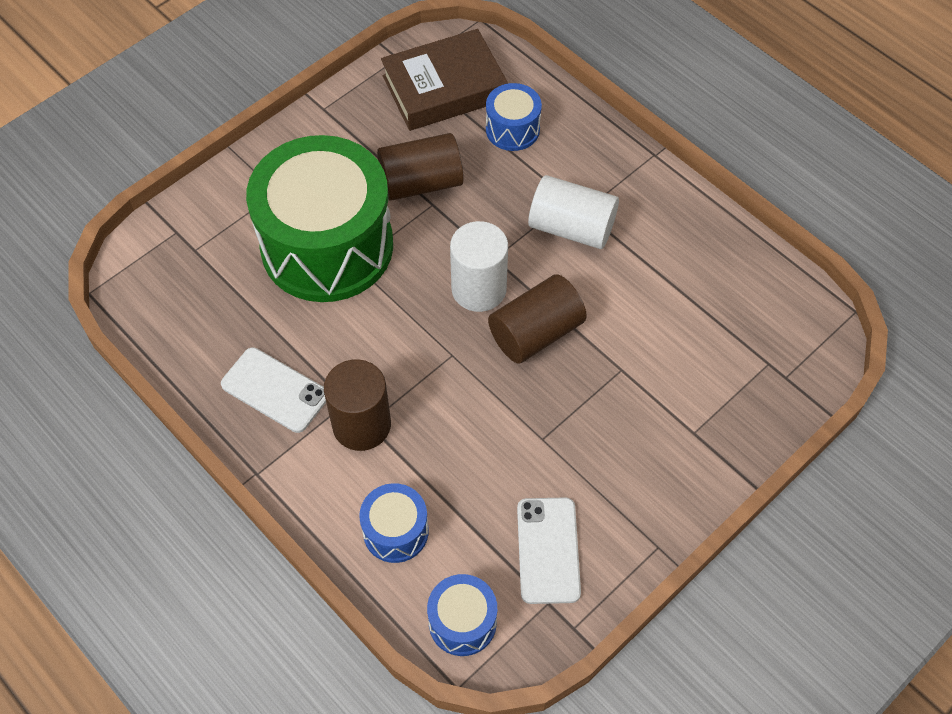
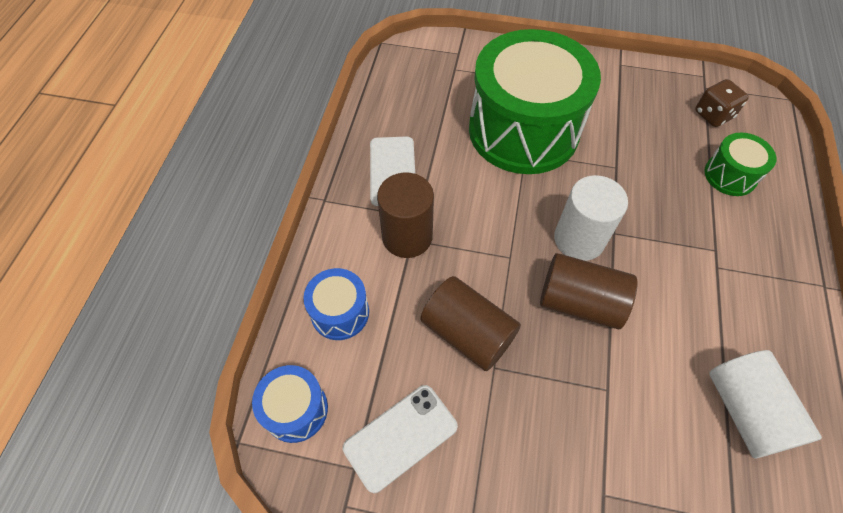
camera: 55 degrees right, 0 degrees up
brown cylinder [377,133,464,201] -> brown cylinder moved to [421,276,521,371]
brown book [381,29,508,131] -> brown dice [695,79,749,127]
blue drum [486,83,542,151] -> green drum [704,133,776,196]
white cylinder [528,175,619,249] -> white cylinder moved to [709,350,822,458]

